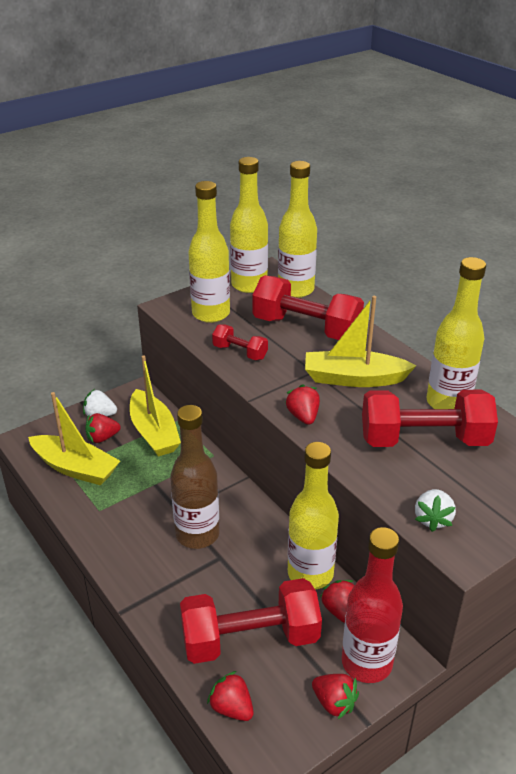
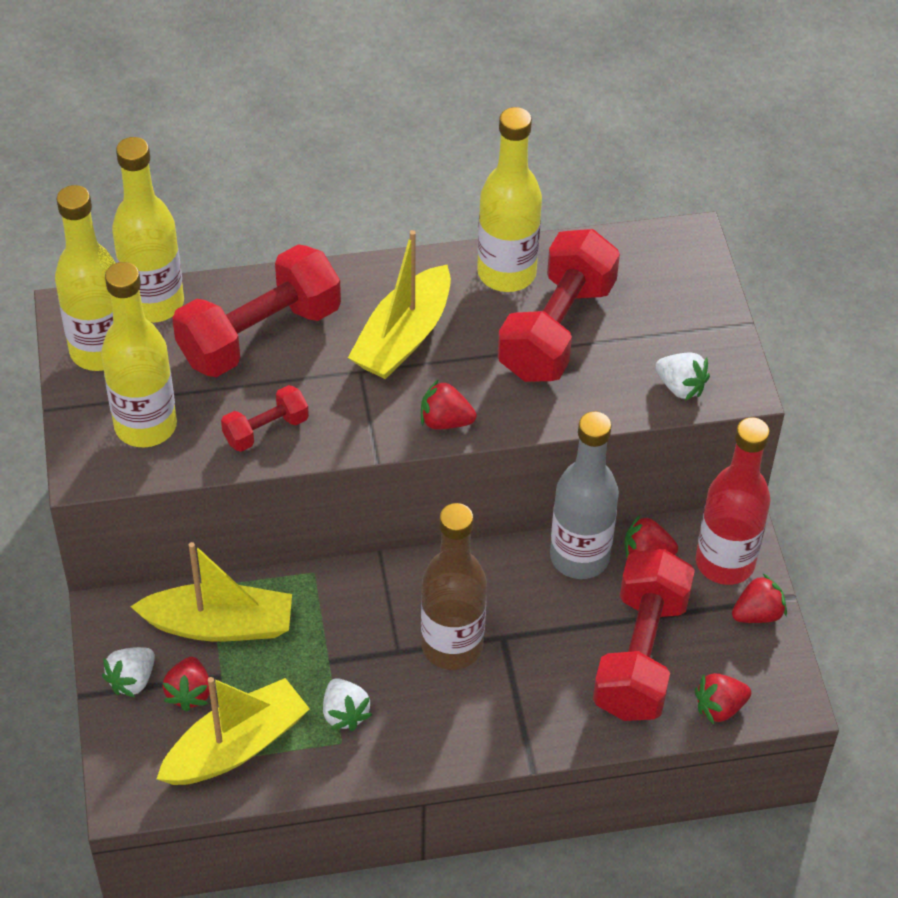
camera: 65 degrees left, 15 degrees up
yellow bottle [288,442,339,590] -> grey bottle [550,412,619,579]
none -> white strawberry [323,678,372,731]

